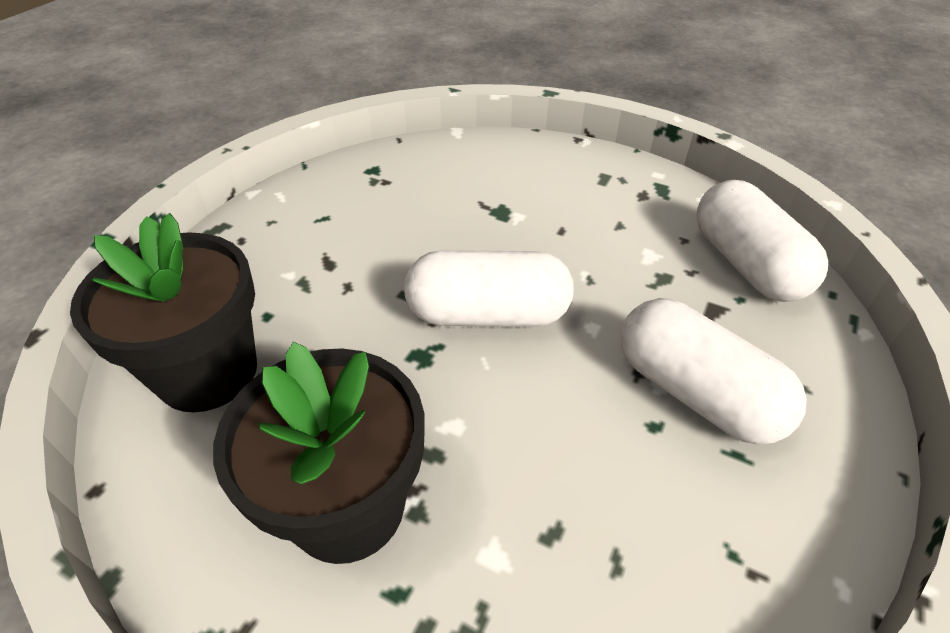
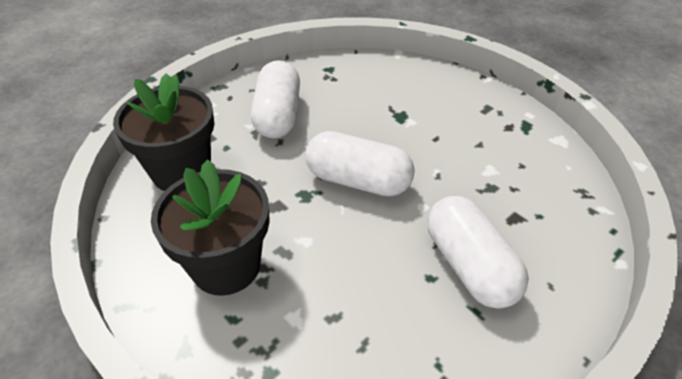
camera: 20 degrees right, 0 degrees up
white capsule [696,180,828,302] -> white capsule moved to [251,60,300,138]

